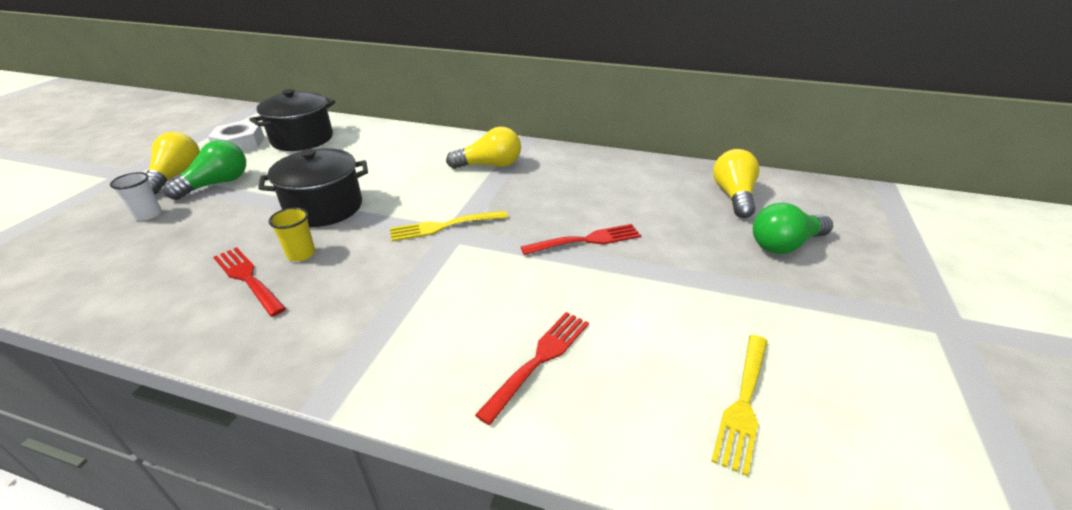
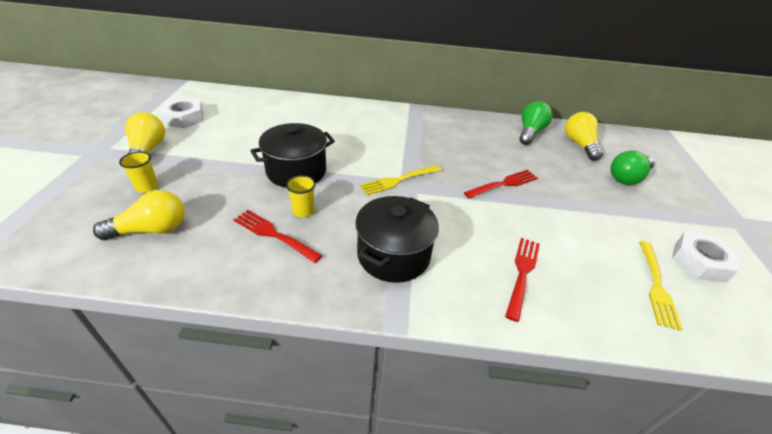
camera: 15 degrees left, 5 degrees up
white cup [110,172,162,221] -> yellow cup [119,151,158,193]
green light bulb [163,140,246,200] -> green light bulb moved to [519,101,553,145]
black pot [249,89,335,151] -> black pot moved to [355,196,439,283]
yellow light bulb [446,127,521,169] -> yellow light bulb moved to [93,190,185,240]
none -> white nut [672,232,739,283]

